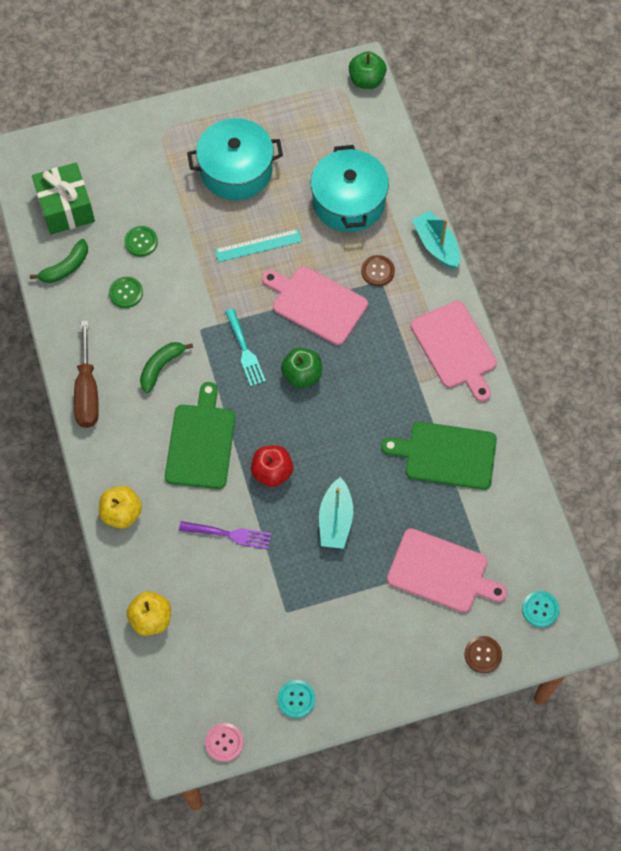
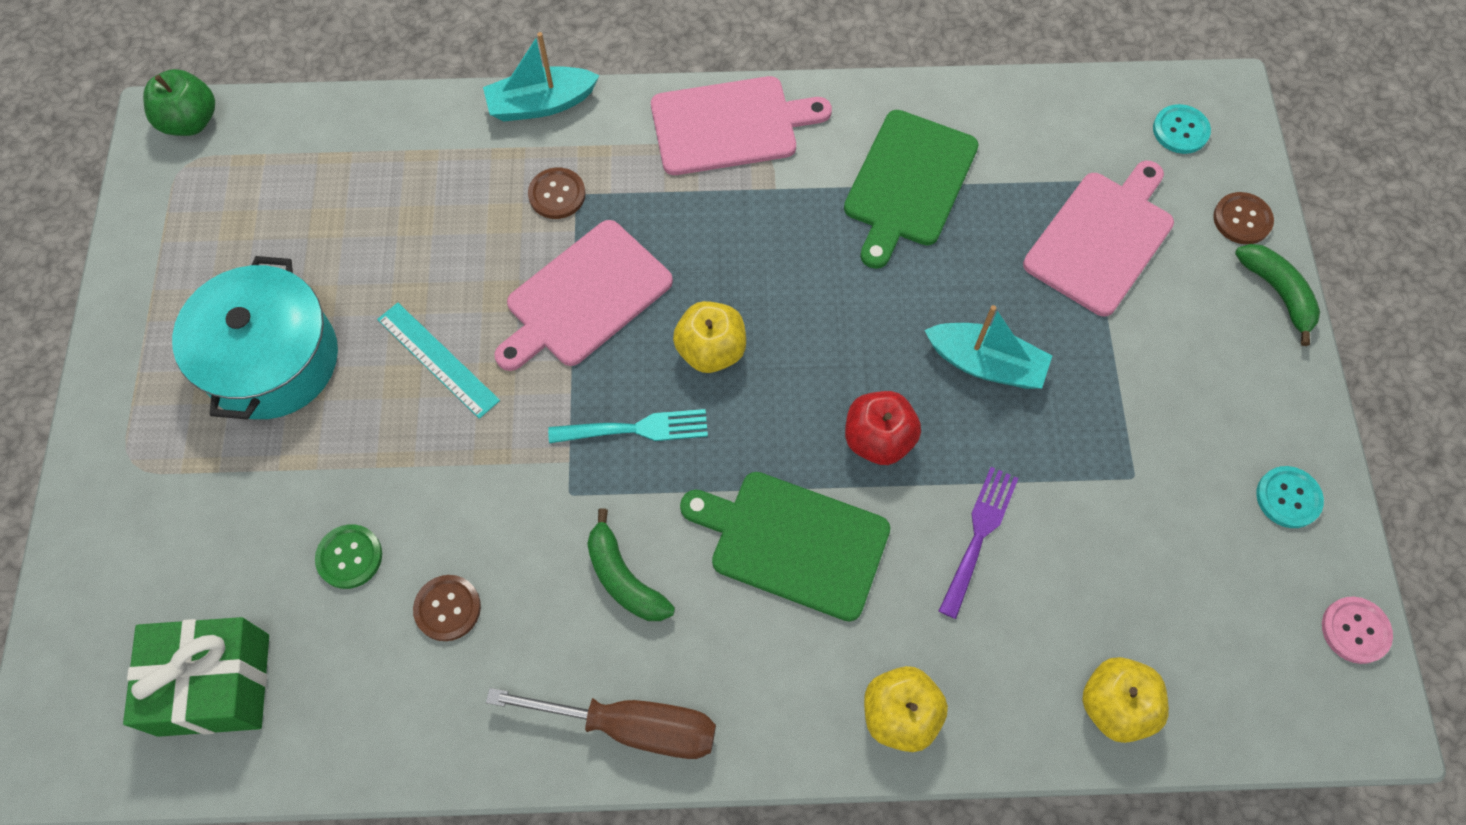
camera: 75 degrees left, 0 degrees up
green banana [30,239,88,283] -> green banana moved to [1235,244,1320,346]
green button [109,277,143,308] -> brown button [413,575,481,641]
turquoise ruler [215,229,302,262] -> turquoise ruler turned 45 degrees counterclockwise [377,303,500,419]
green apple [281,348,322,388] -> yellow apple [673,301,746,373]
turquoise pot [311,145,389,232] -> none

